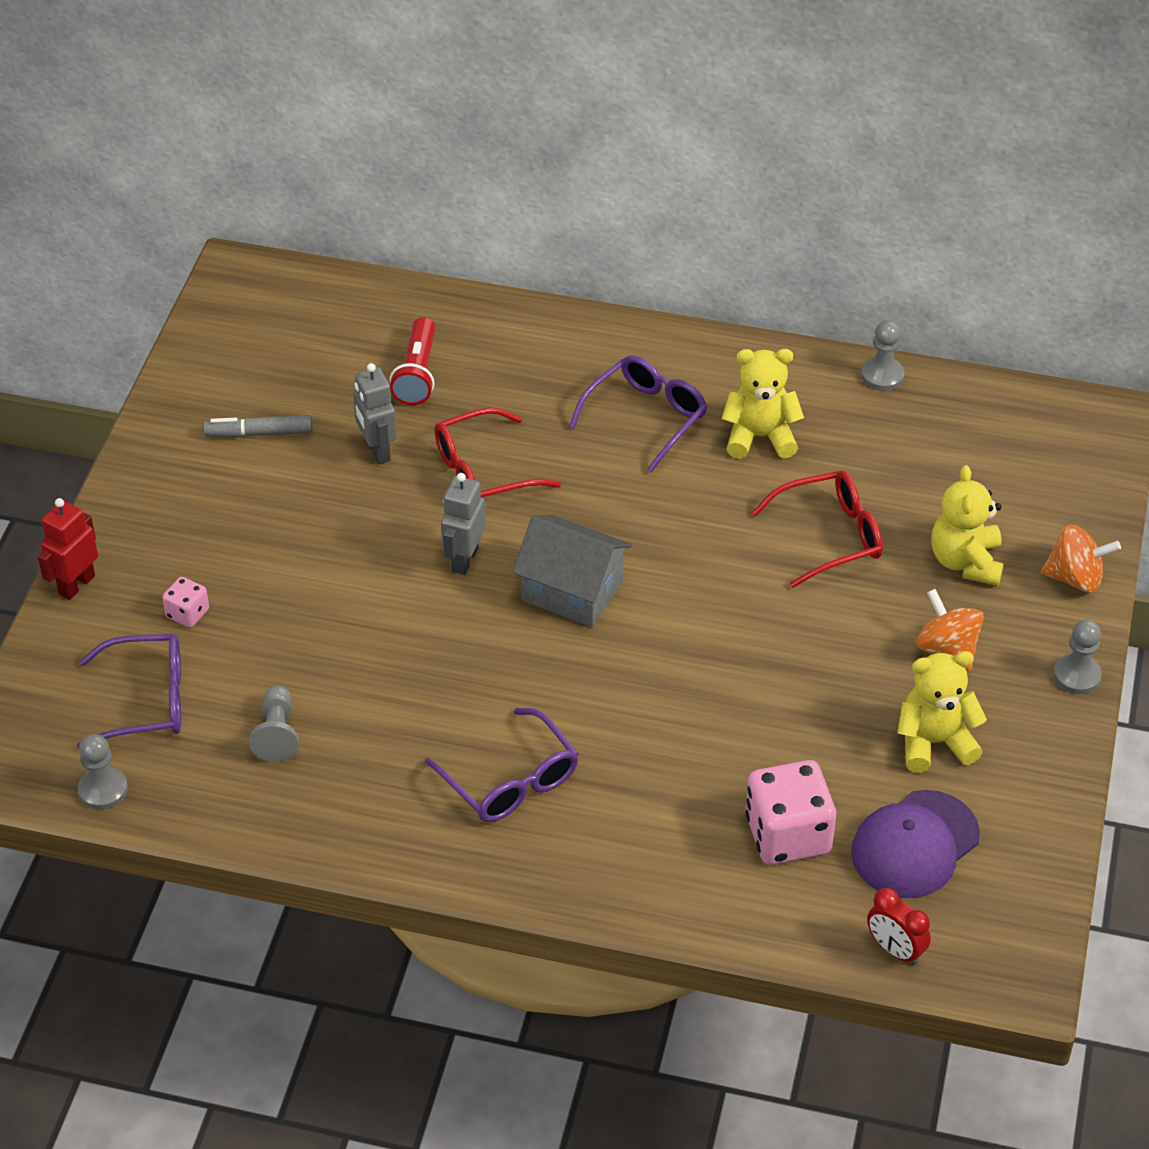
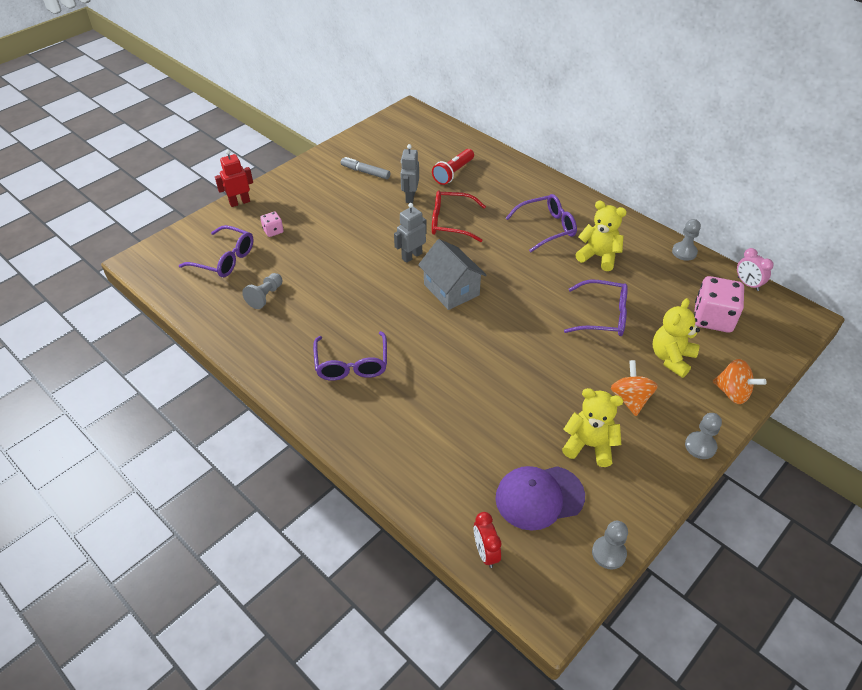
camera: 30 degrees right, 0 degrees up
grey pawn [78,734,128,810] -> grey pawn moved to [592,521,628,569]
pink dice [746,760,836,865] -> pink dice moved to [694,276,744,333]
red glasses [752,470,883,588] -> purple glasses [564,280,628,336]
none -> pink clock [737,248,774,291]

